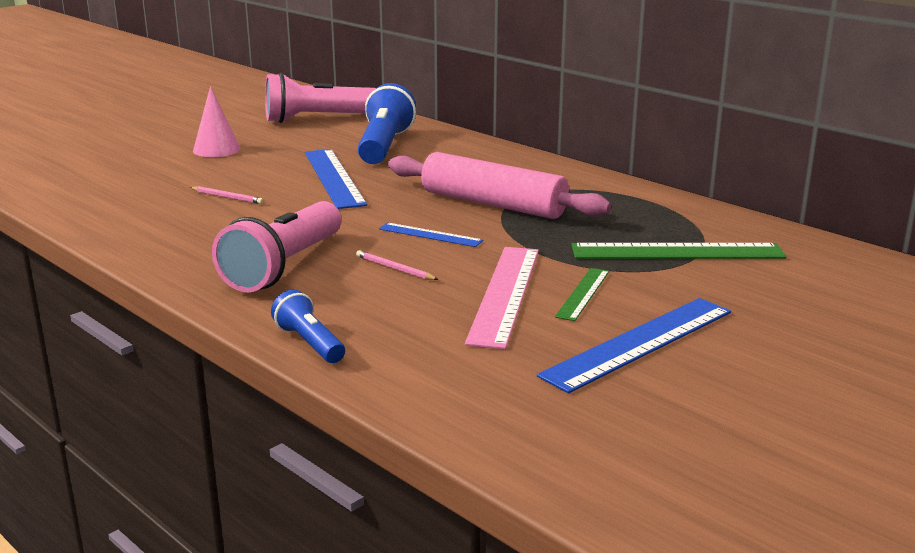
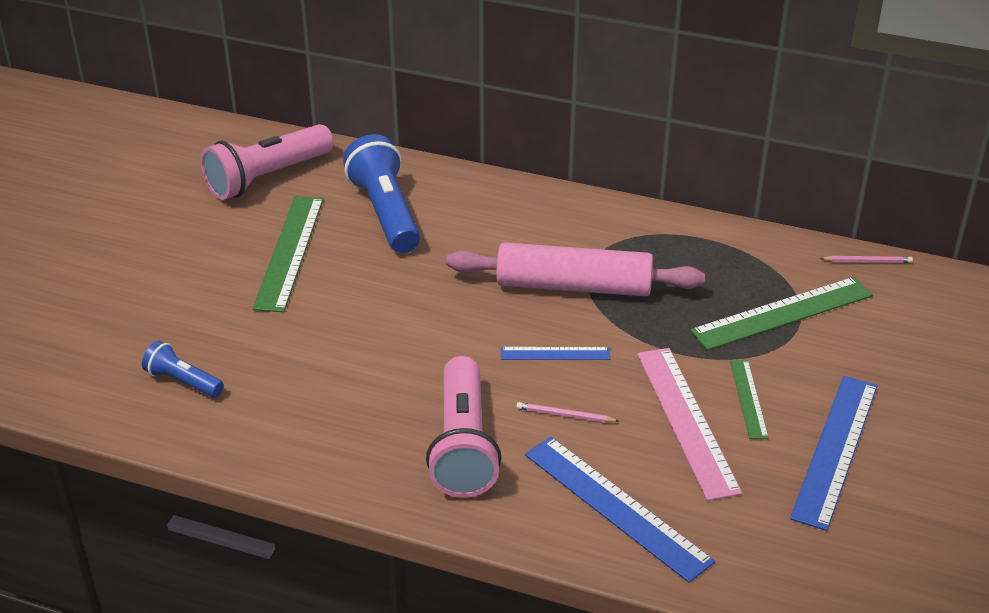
camera: 25 degrees left, 15 degrees up
pink pencil [190,186,264,204] -> pink pencil moved to [820,256,913,263]
pink cone [193,86,241,157] -> none
blue flashlight [271,290,345,363] -> blue flashlight moved to [142,341,224,398]
blue ruler [305,149,367,209] -> blue ruler moved to [525,437,715,583]
none -> green ruler [252,196,324,312]

